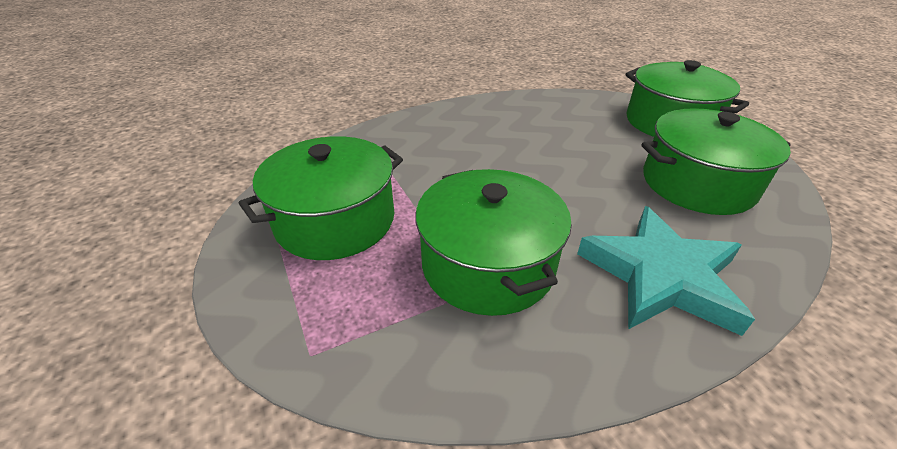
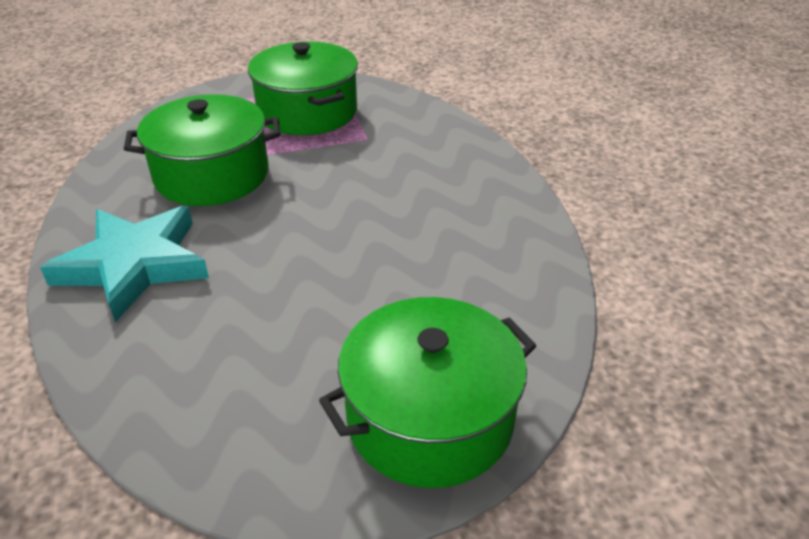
camera: 100 degrees right, 0 degrees up
green pot [641,108,791,215] -> none

